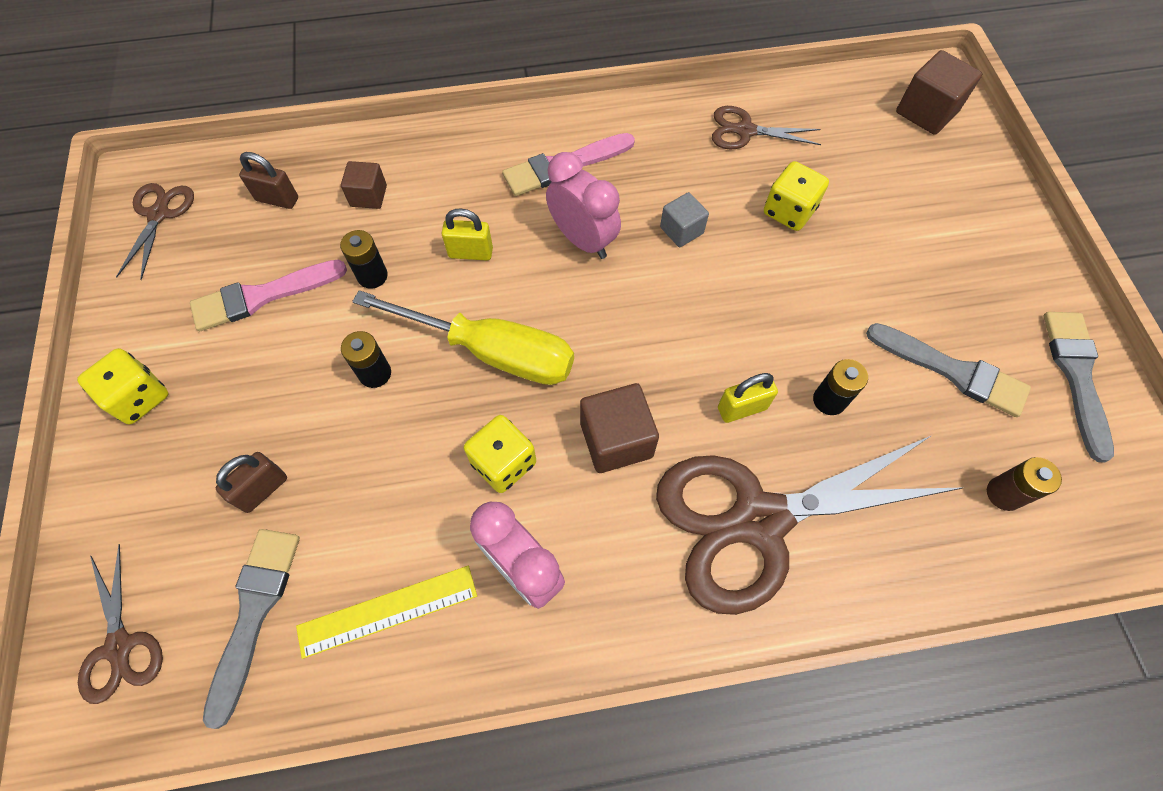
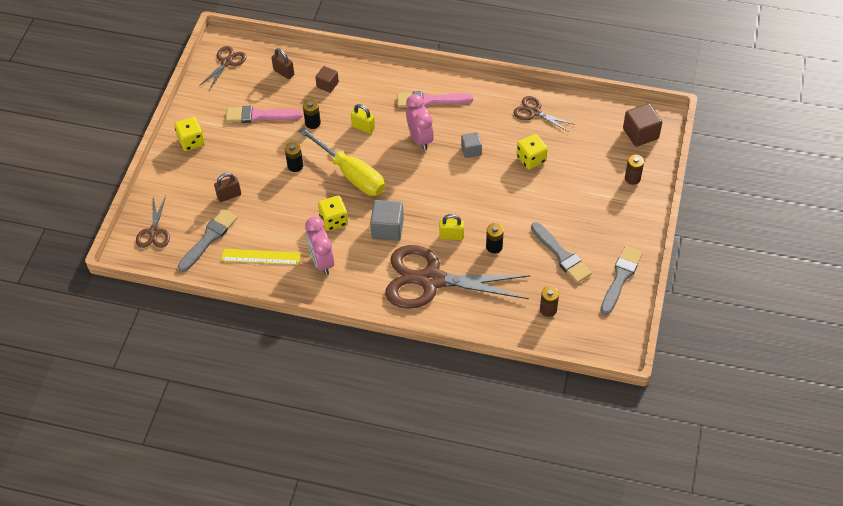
camera: 25 degrees right, 10 degrees down
brown cube [580,383,659,473] -> grey cube [370,200,404,241]
none -> brown battery [625,155,644,185]

